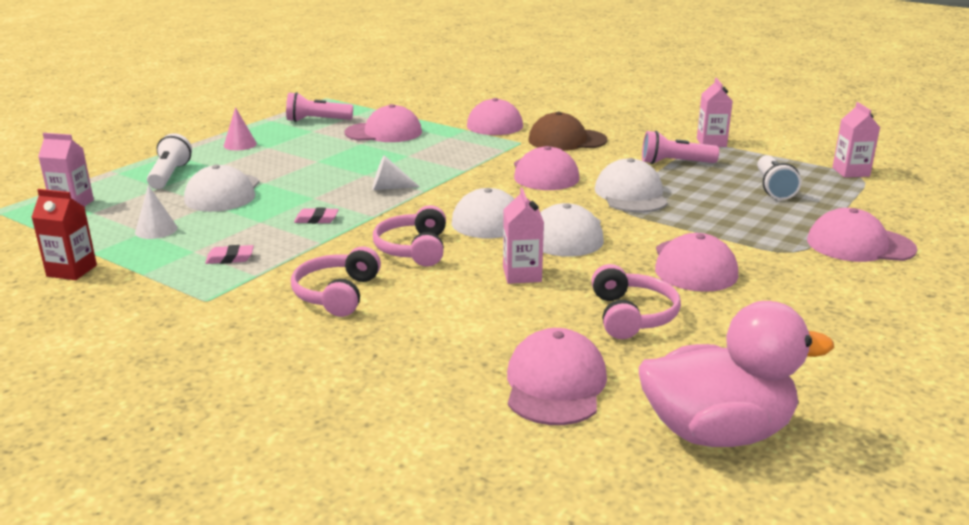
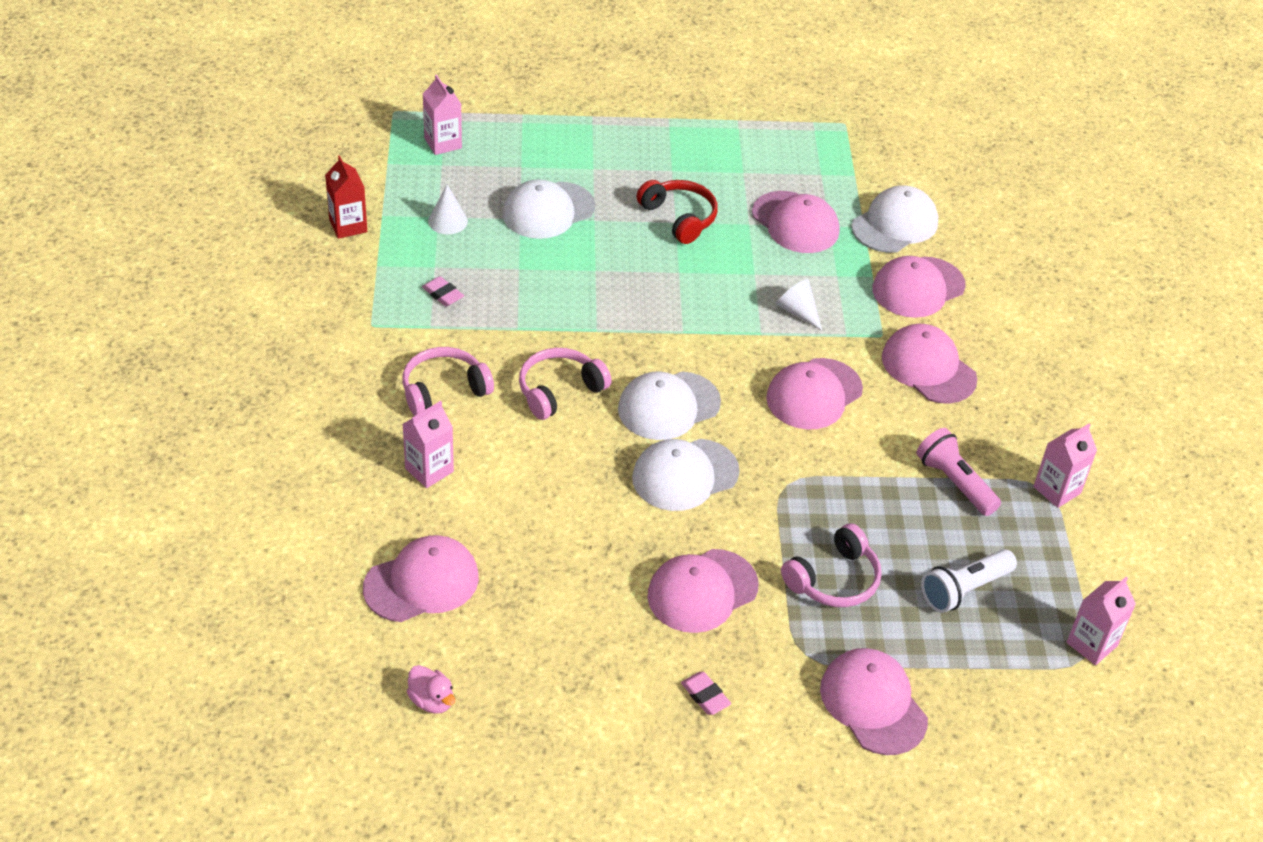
camera: 50 degrees right, 20 degrees up
white flashlight [147,133,192,189] -> none
pink cone [224,107,257,150] -> none
pink flashlight [286,92,353,122] -> none
pink eraser [294,208,339,224] -> pink eraser moved to [681,672,731,715]
white cone [372,155,420,190] -> white cone moved to [776,279,822,330]
pink carton [503,188,544,284] -> pink carton moved to [403,401,454,488]
brown cap [528,112,607,151] -> pink cap [882,324,977,404]
pink headphones [591,264,681,339] -> pink headphones moved to [781,523,882,607]
white cap [595,158,668,213] -> white cap moved to [851,185,938,253]
pink duck [639,301,835,447] -> pink duck [407,665,455,714], size x0.41
none -> red headphones [636,180,718,244]

